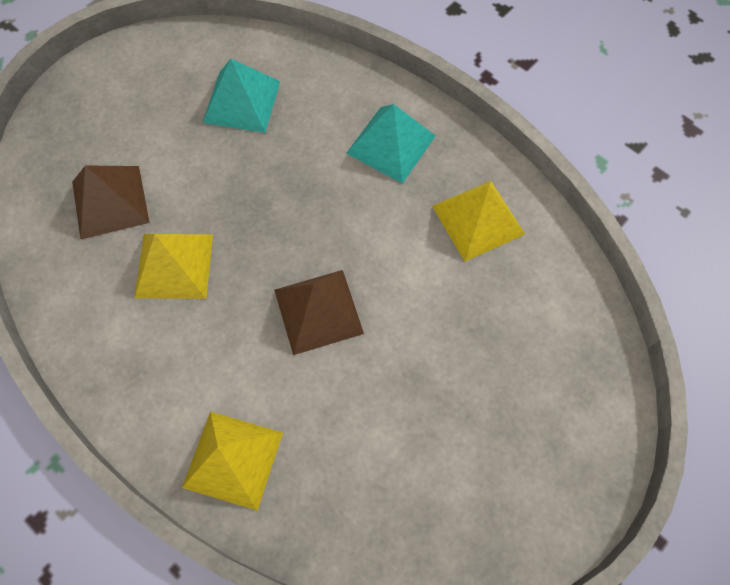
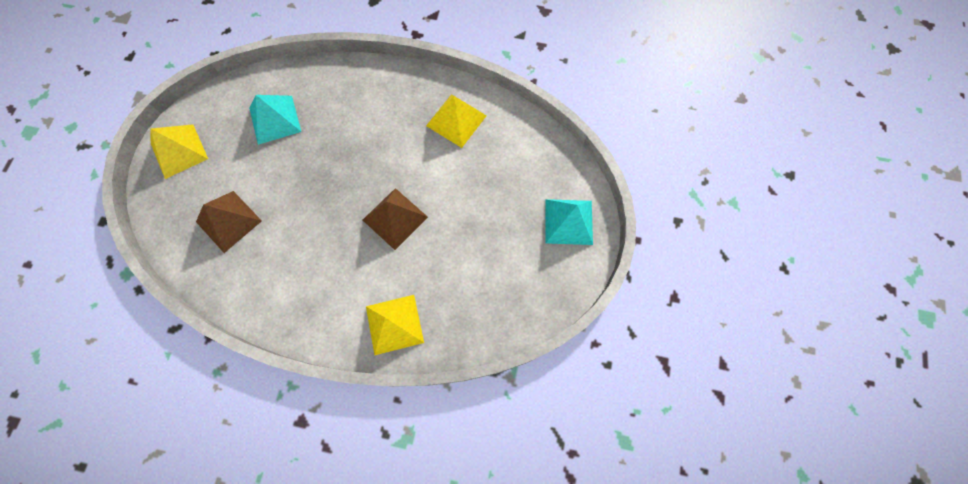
camera: 30 degrees left, 5 degrees up
yellow pyramid [135,234,213,299] -> yellow pyramid moved to [150,124,208,179]
turquoise pyramid [346,104,436,184] -> turquoise pyramid moved to [545,199,593,245]

